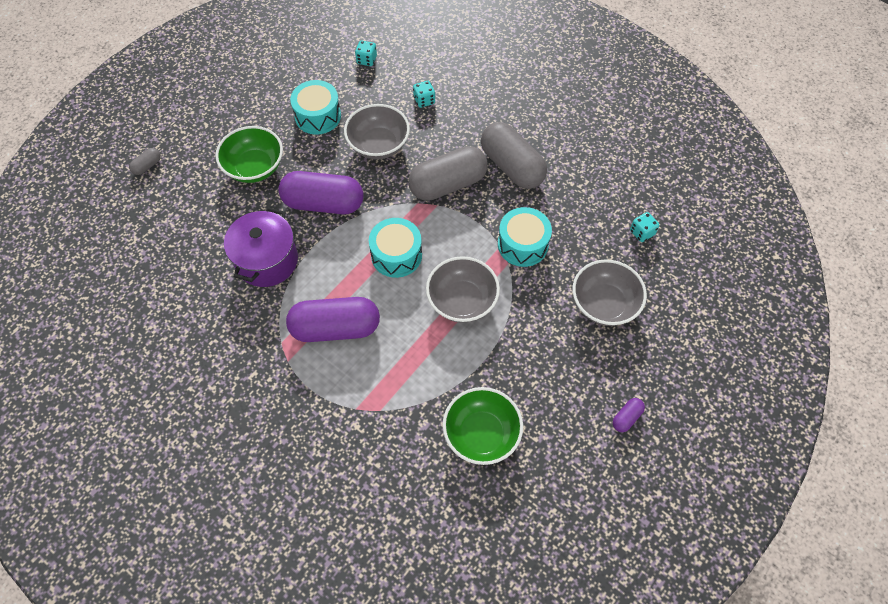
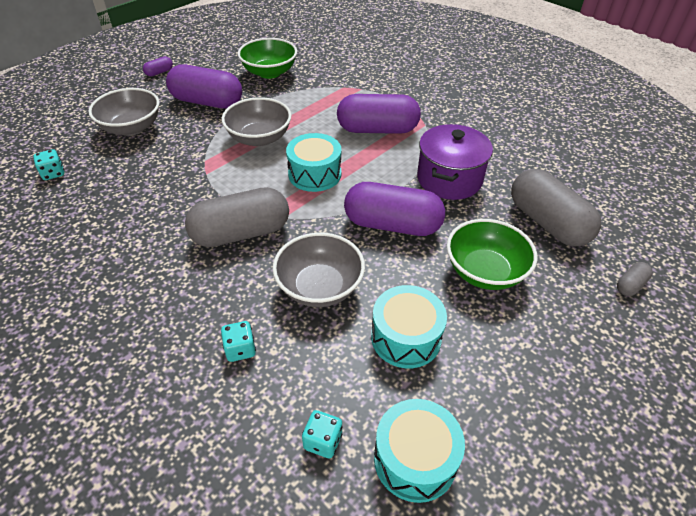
camera: 175 degrees left, 15 degrees down
grey capsule [481,122,547,189] -> grey capsule moved to [511,169,601,247]
turquoise drum [498,207,552,267] -> turquoise drum moved to [374,399,465,503]
none -> purple capsule [166,65,242,109]

